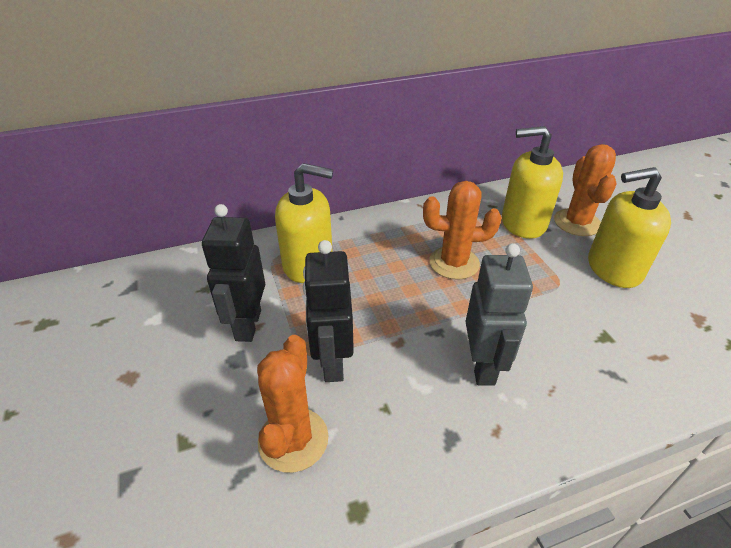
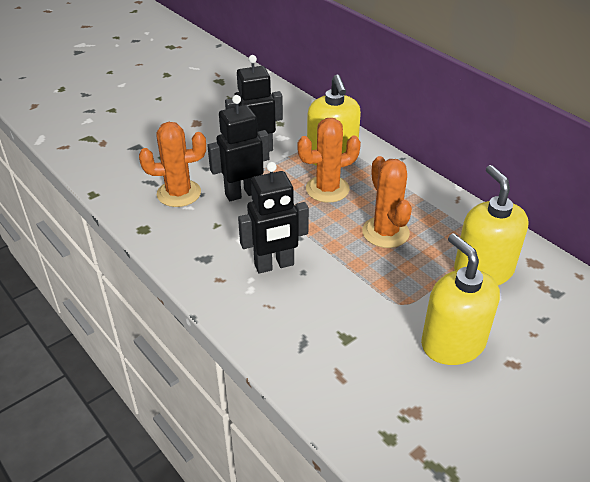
camera: 70 degrees right, 0 degrees up
grey robot [465,243,533,386] -> black robot [238,162,309,274]
orange cactus [554,144,616,236] -> orange cactus moved to [297,118,361,203]

